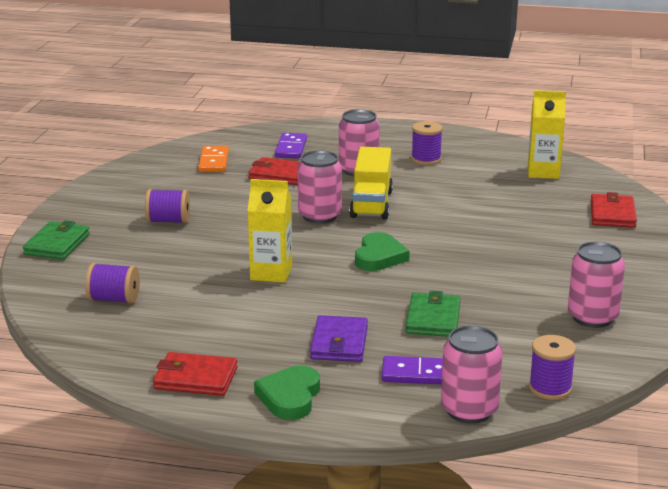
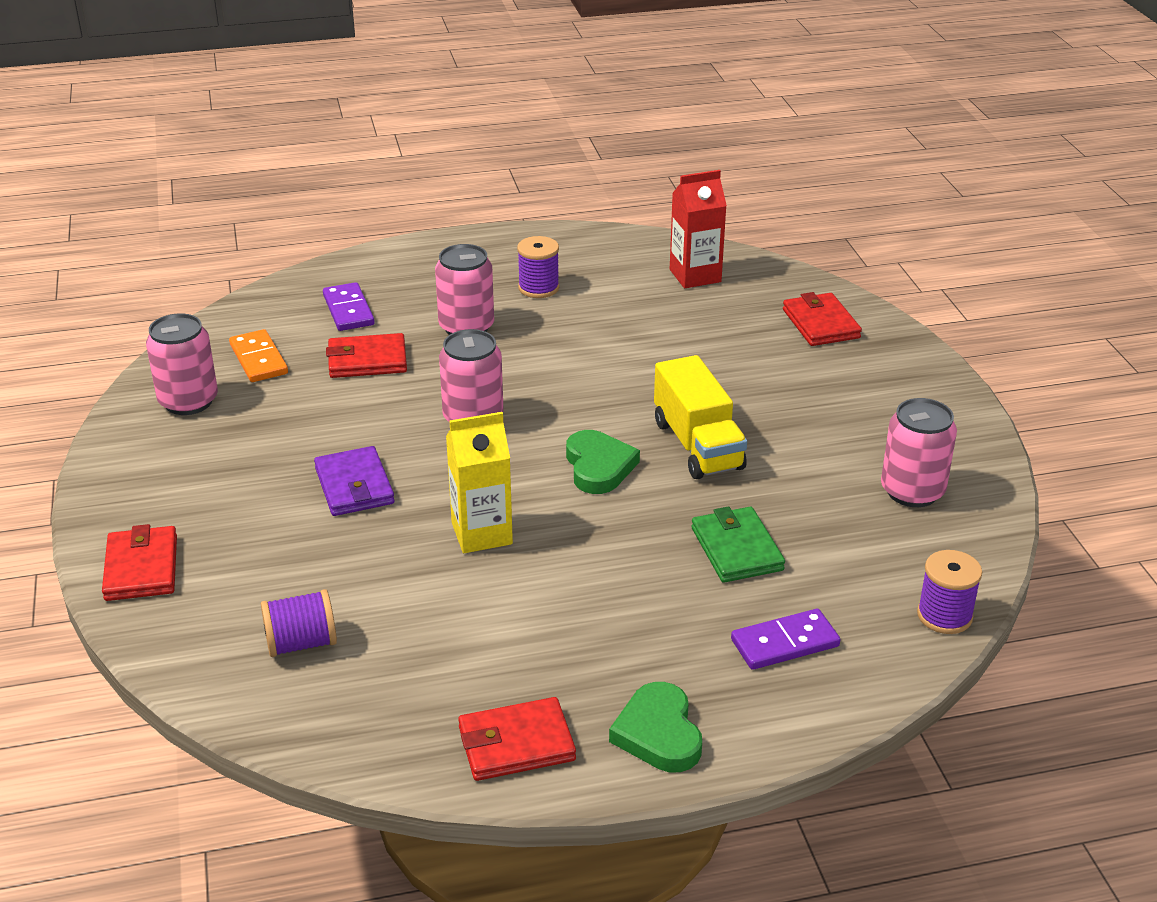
camera: 25 degrees left, 10 degrees up
green wallet [23,220,90,260] -> red wallet [102,524,177,601]
purple spool [145,189,190,224] -> none
purple wallet [310,315,368,362] -> purple wallet moved to [314,446,395,516]
yellow truck [349,147,393,219] -> yellow truck moved to [654,355,747,479]
pink can [441,325,503,424] -> pink can moved to [146,313,218,415]
yellow carton [528,90,566,179] -> red carton [670,170,727,288]

